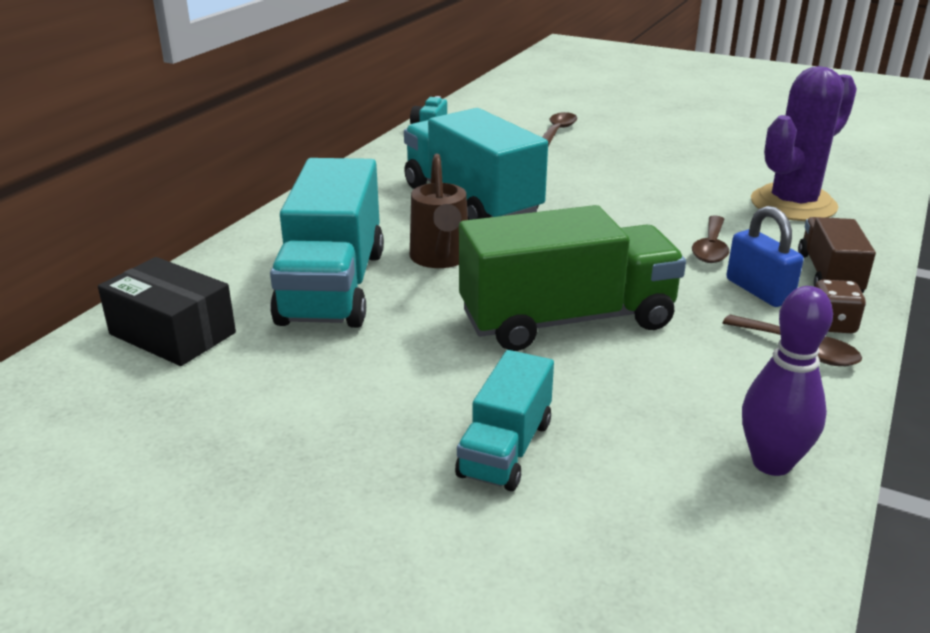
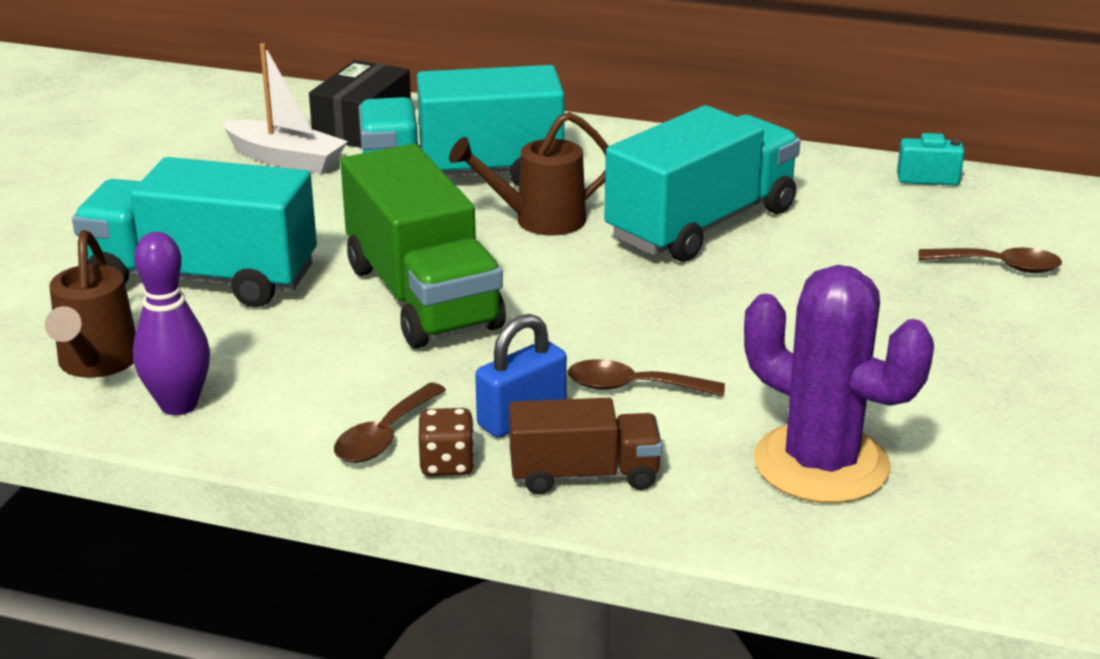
camera: 80 degrees right, 0 degrees up
turquoise truck [455,350,554,491] -> turquoise truck [72,157,317,307], size x1.82
none -> brown watering can [45,230,136,378]
none -> white boat [221,43,348,174]

